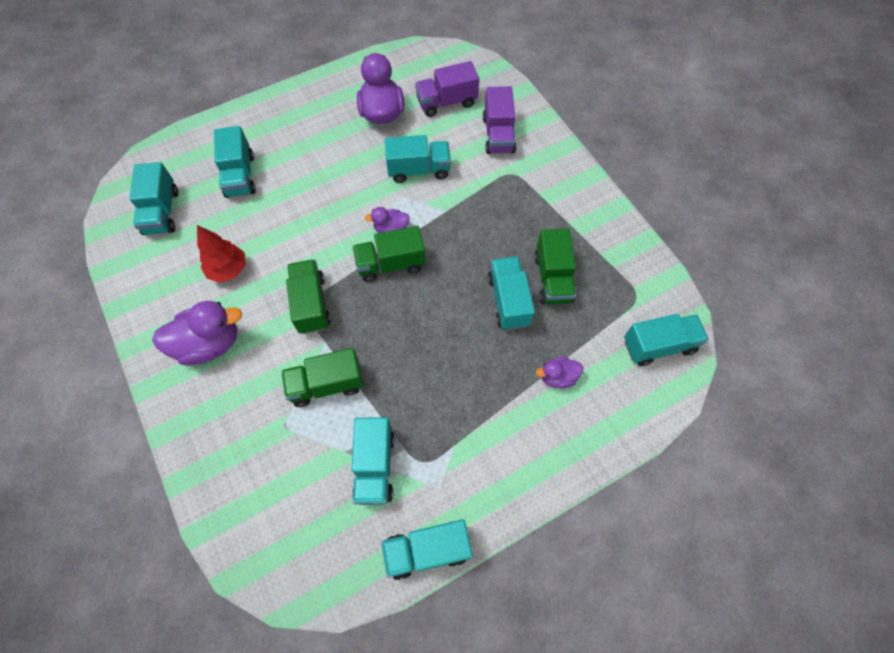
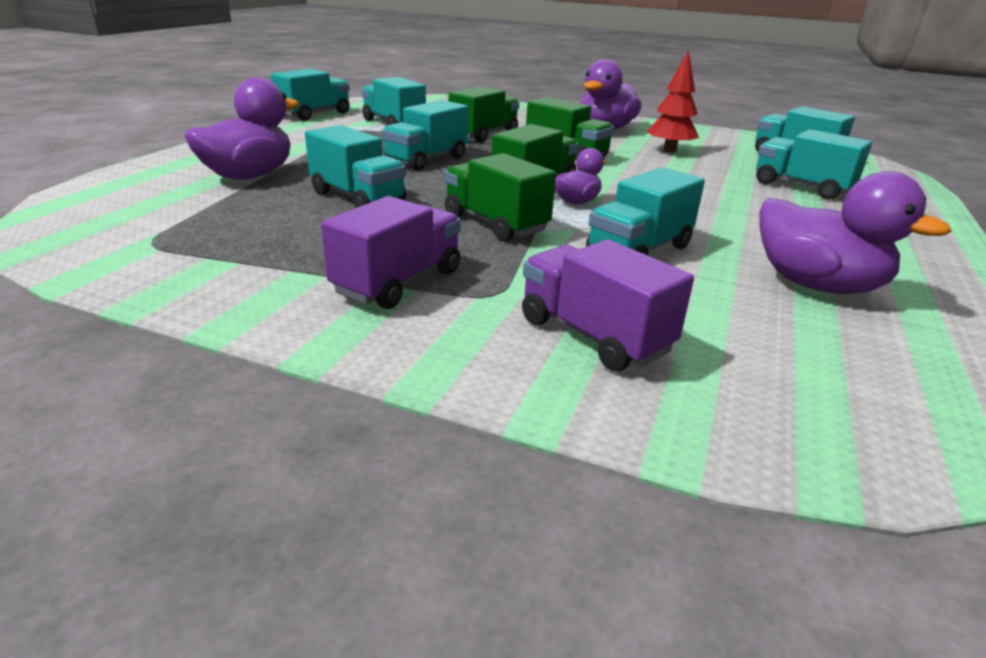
camera: 140 degrees right, 35 degrees down
purple truck [415,61,479,117] -> purple truck moved to [321,196,461,309]
green truck [534,229,576,305] -> green truck moved to [445,153,556,242]
purple duck [536,357,583,389] -> purple duck [185,78,299,180], size x1.85
turquoise truck [624,314,709,366] -> turquoise truck moved to [382,100,468,171]

